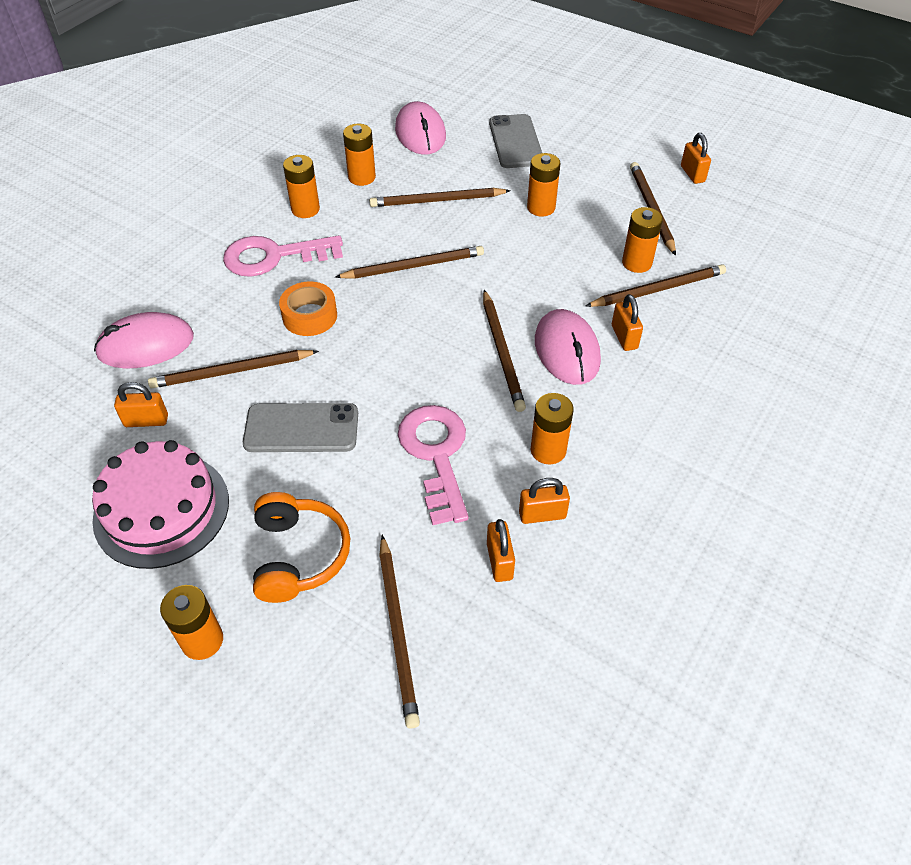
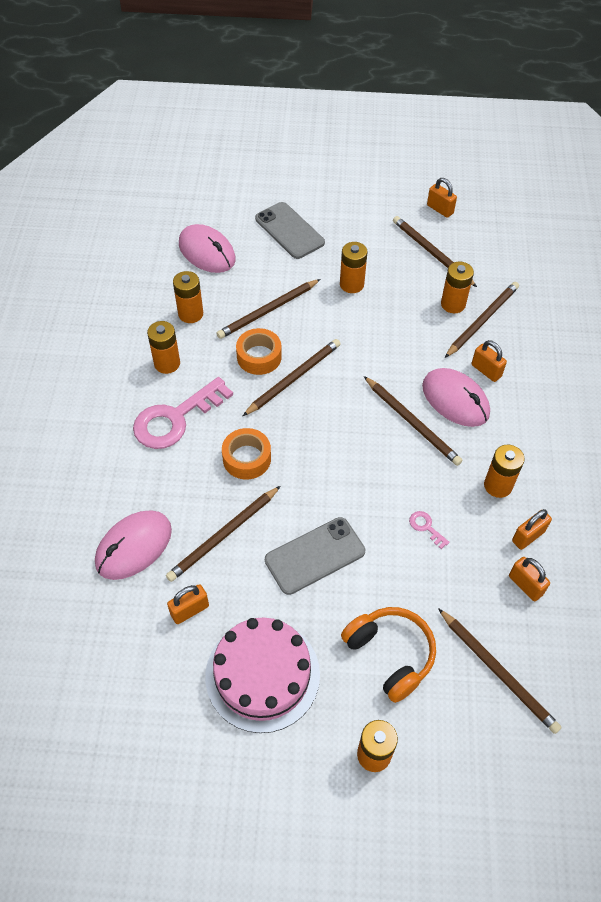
camera: 30 degrees left, 5 degrees up
pink key [398,405,469,525] -> pink key [409,511,450,549], size x0.40
none -> orange tape [236,328,282,375]

